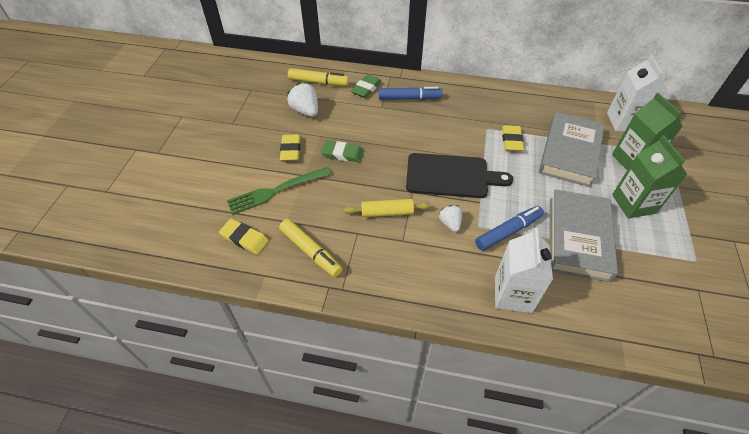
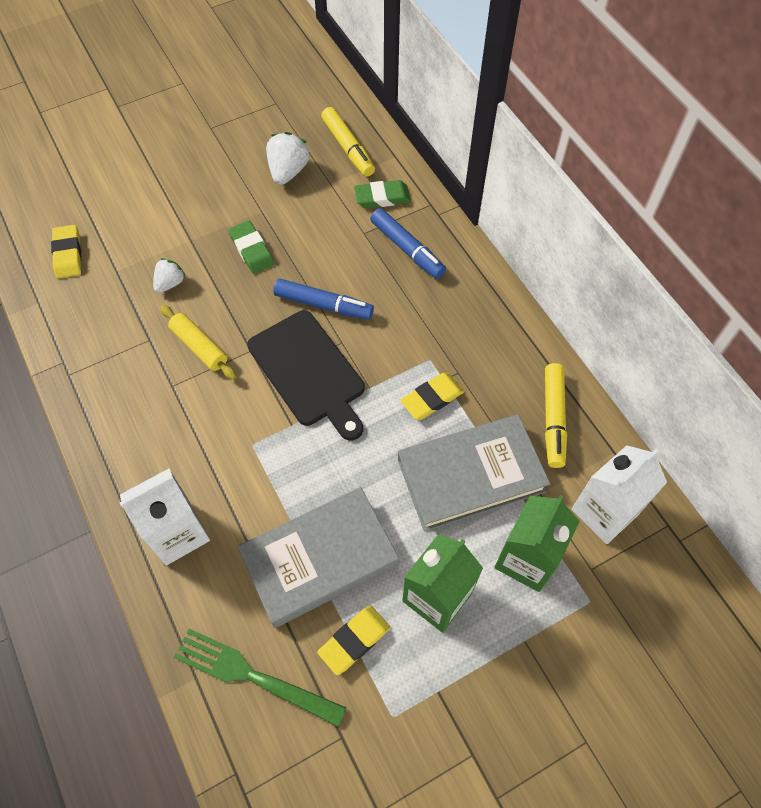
camera: 50 degrees right, 10 degrees up
green fork [227,167,331,215] -> green fork moved to [173,629,346,727]
yellow marker [279,219,343,277] -> yellow marker moved to [545,363,567,468]
yellow eraser [280,134,300,161] -> yellow eraser moved to [317,606,390,675]
white strawberry [439,205,462,232] -> white strawberry moved to [153,258,186,293]
blue marker [475,206,544,251] -> blue marker moved to [273,278,374,320]

